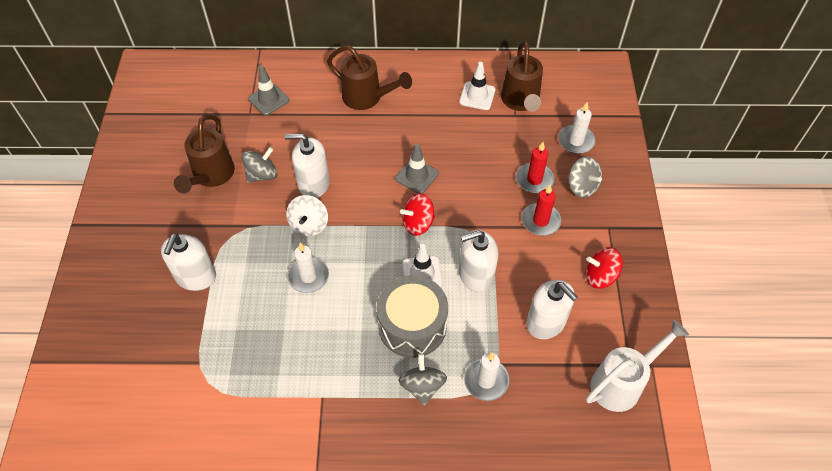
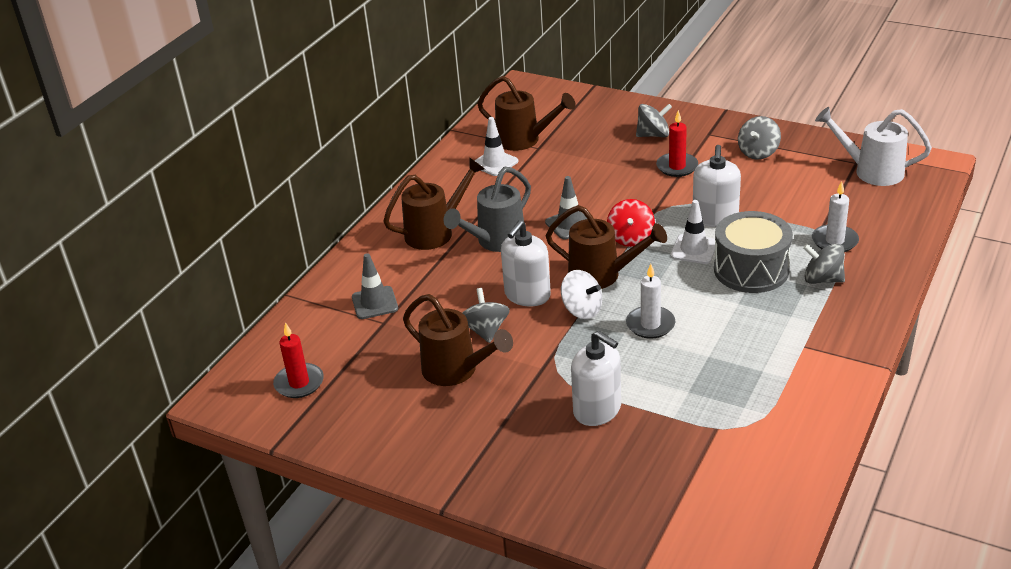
camera: 60 degrees left, 20 degrees down
red candle [516,142,554,193] -> red candle moved to [273,322,324,398]
white soap dispenser [526,280,577,339] -> none
white candle [558,102,596,154] -> none
red spinning top [585,247,623,288] -> grey spinning top [738,116,781,160]
white watering can [586,320,689,412] -> white watering can turned 60 degrees counterclockwise [815,107,932,186]
none -> grey watering can [443,167,531,252]
none -> brown watering can [545,205,667,289]

